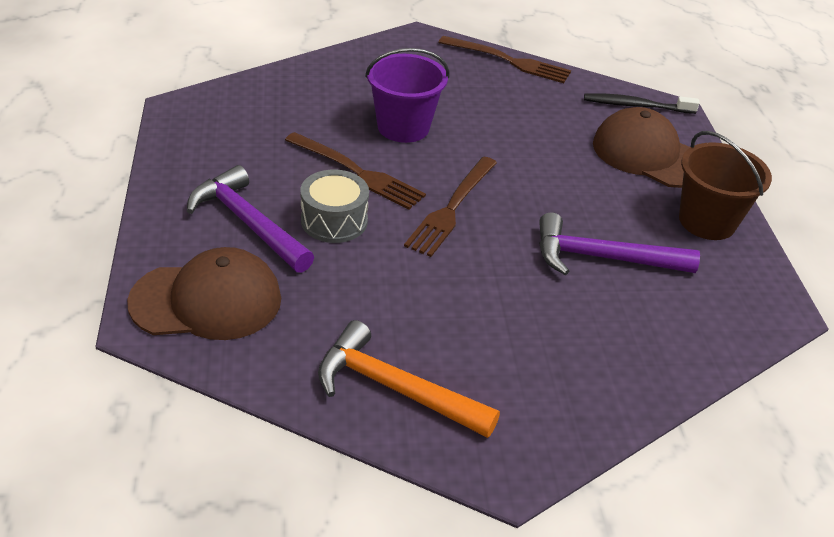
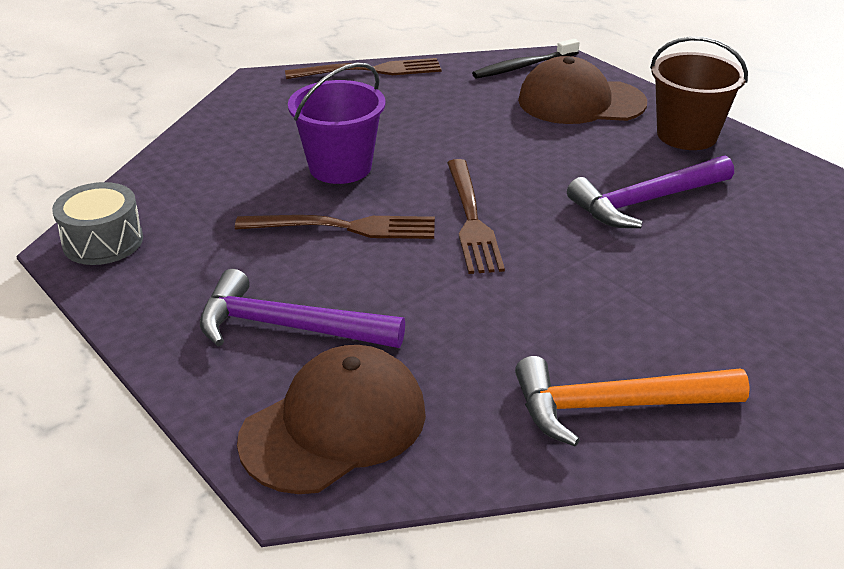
camera: 30 degrees left, 5 degrees down
grey drum [300,170,369,243] -> grey drum moved to [52,182,143,265]

